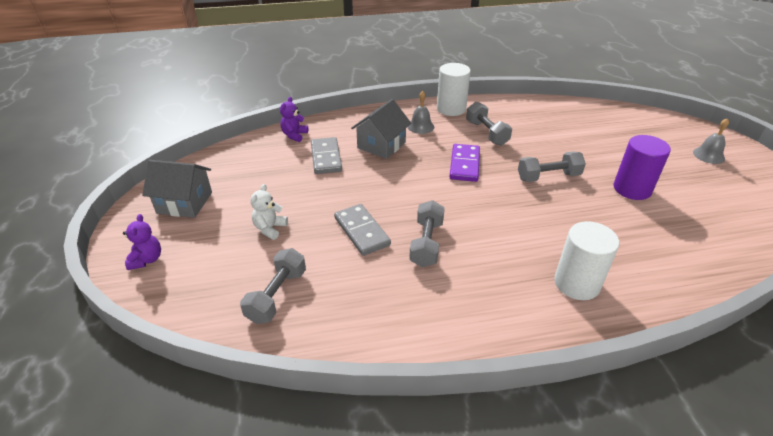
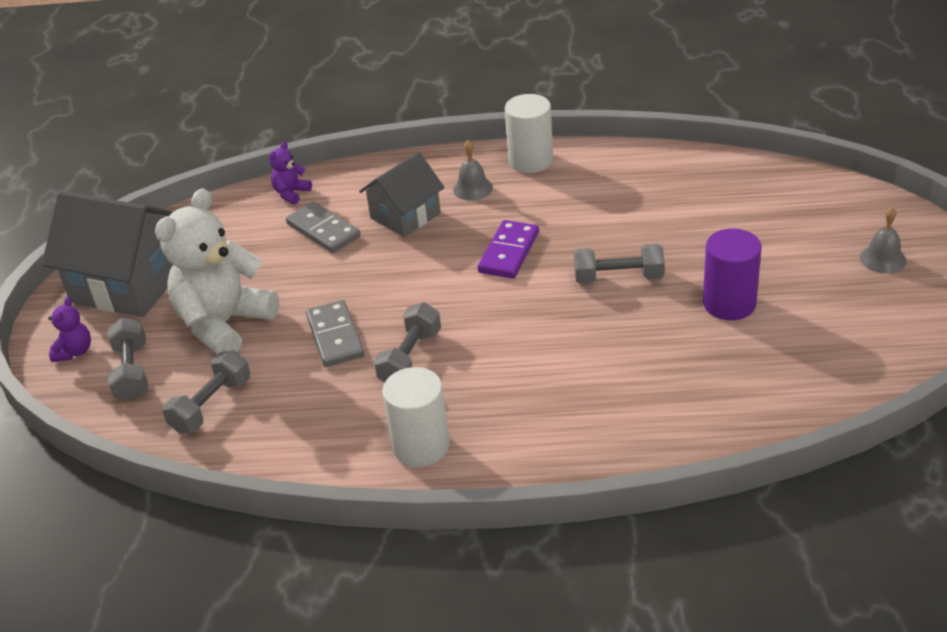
camera: 15 degrees right, 0 degrees up
grey house [142,160,212,218] -> grey house [42,191,174,317], size x1.63
white teddy bear [250,184,288,240] -> white teddy bear [155,188,279,354], size x2.34
grey domino [311,137,342,174] -> grey domino turned 45 degrees counterclockwise [286,201,361,253]
grey dumbbell [466,101,512,146] -> grey dumbbell moved to [107,317,148,401]
white cylinder [554,221,619,300] -> white cylinder moved to [382,367,450,467]

